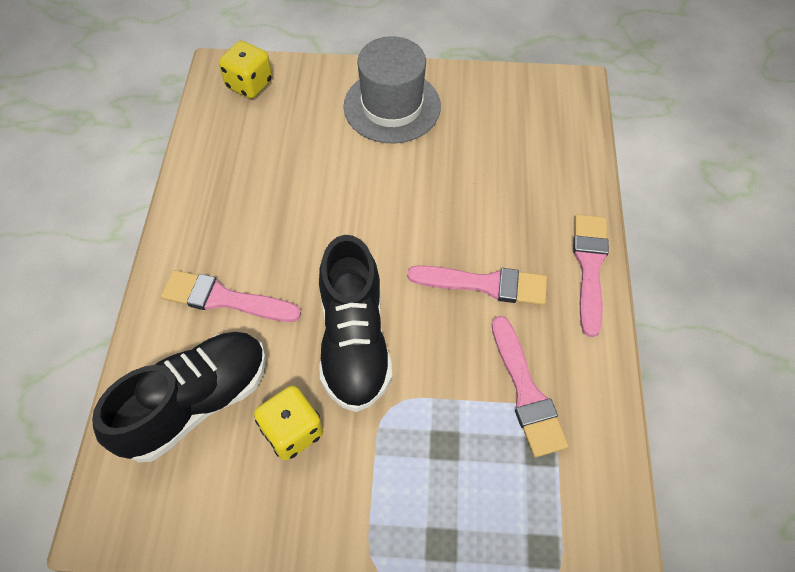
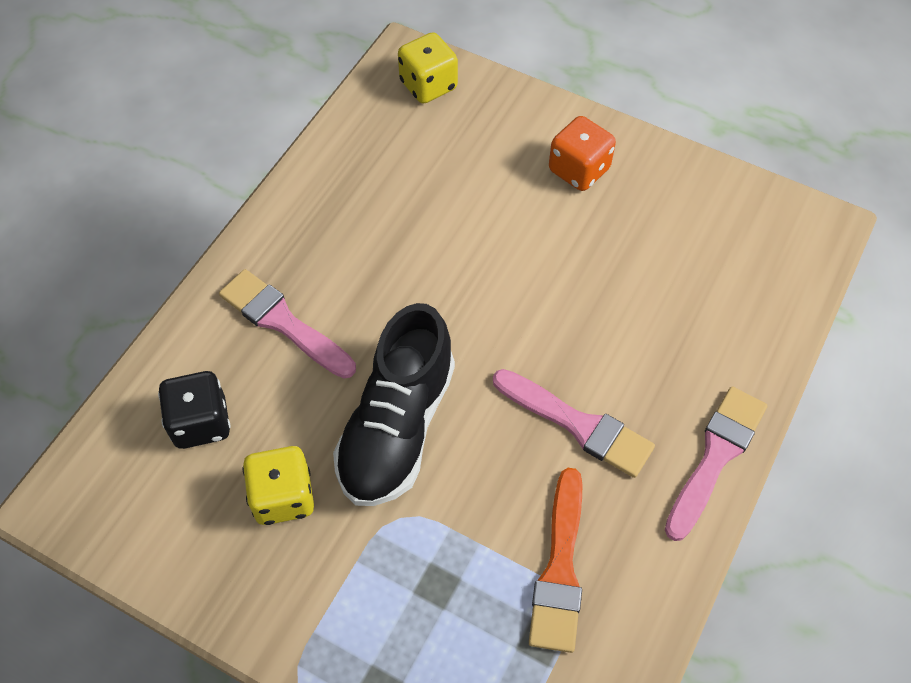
camera: 25 degrees right, 0 degrees up
black shoe [92,332,266,462] -> black dice [158,371,231,449]
grey hat [344,36,441,143] -> orange dice [549,116,616,191]
pink brush [492,316,568,457] -> orange brush [529,468,583,653]

